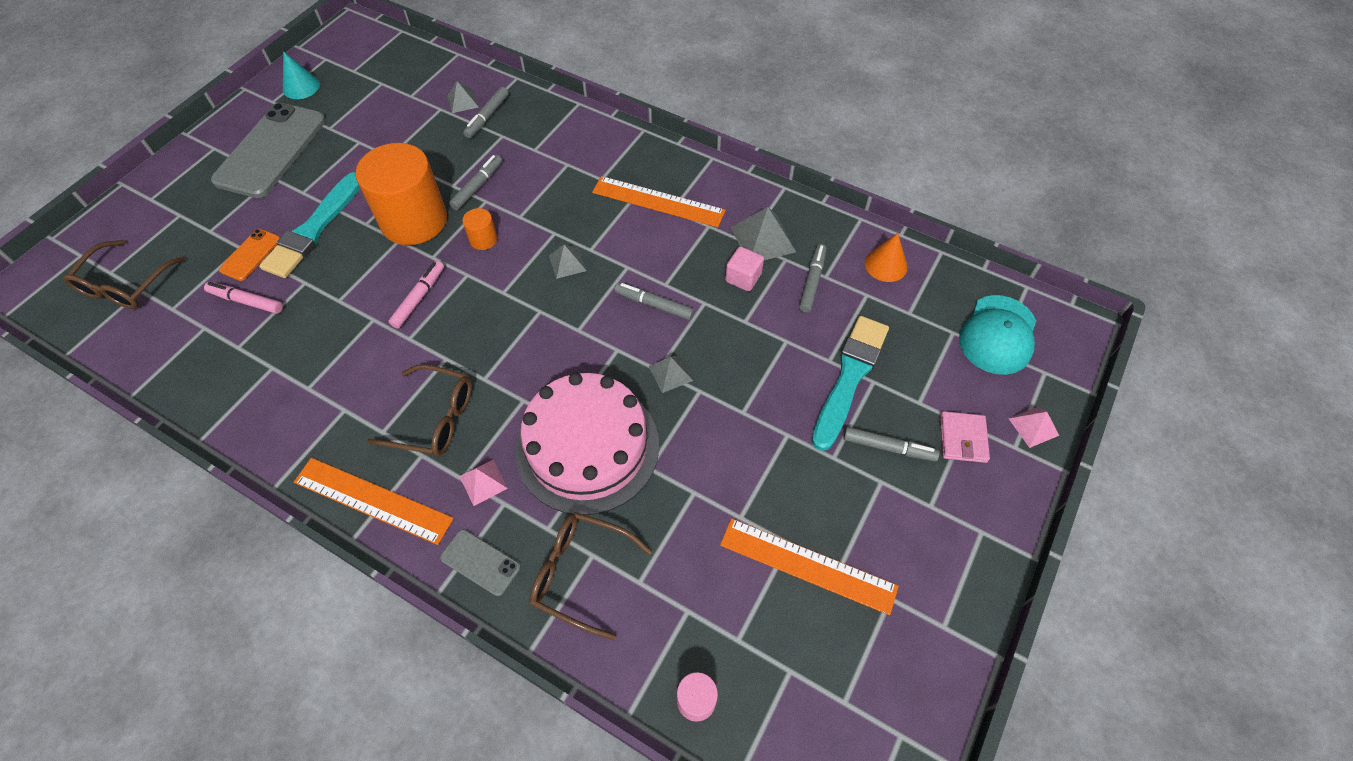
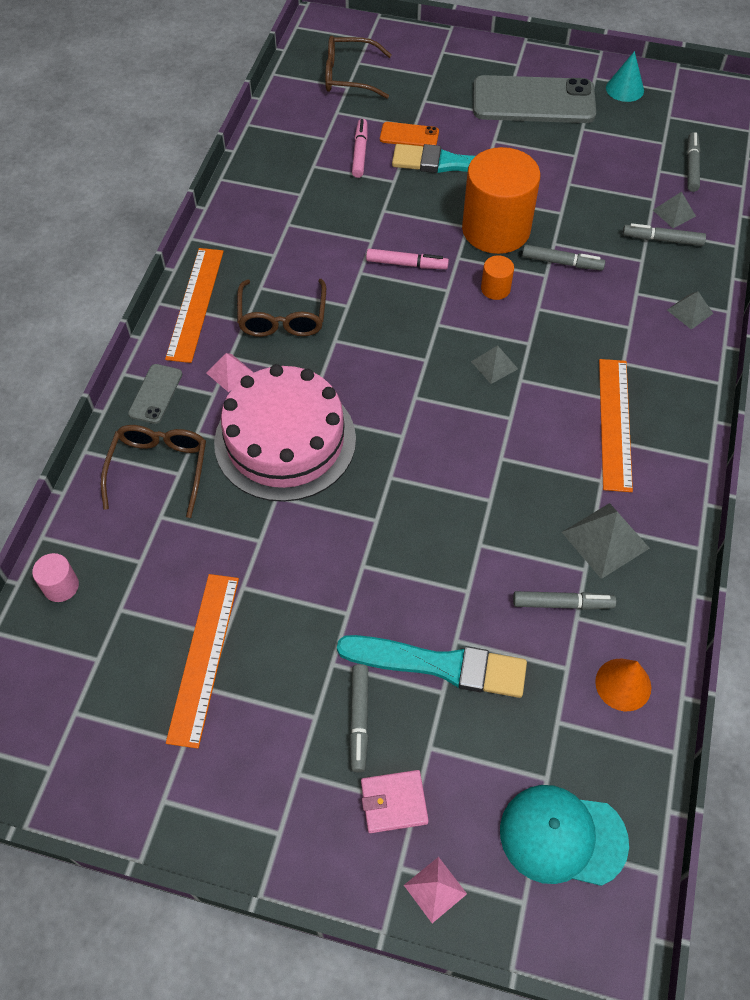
camera: 75 degrees right, 0 degrees up
grey marker [615,283,694,320] -> grey marker moved to [687,132,700,192]
grey pyramid [648,355,693,393] -> grey pyramid moved to [667,291,713,330]
pink cube [725,246,764,292] -> none

